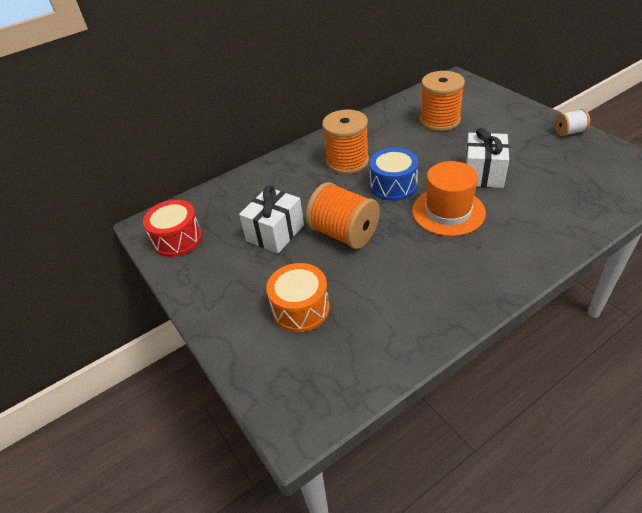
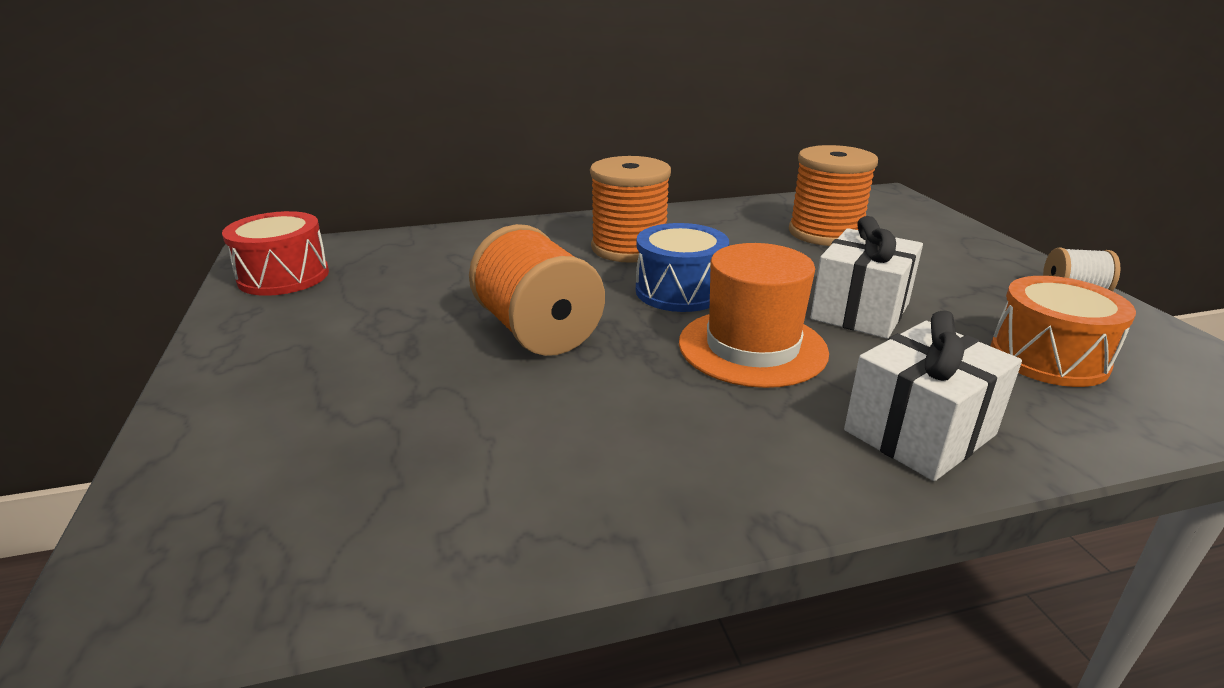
camera: 15 degrees right, 15 degrees down
white gift [239,185,304,253] -> white gift moved to [844,311,1022,481]
orange drum [266,263,330,332] -> orange drum moved to [991,276,1136,387]

